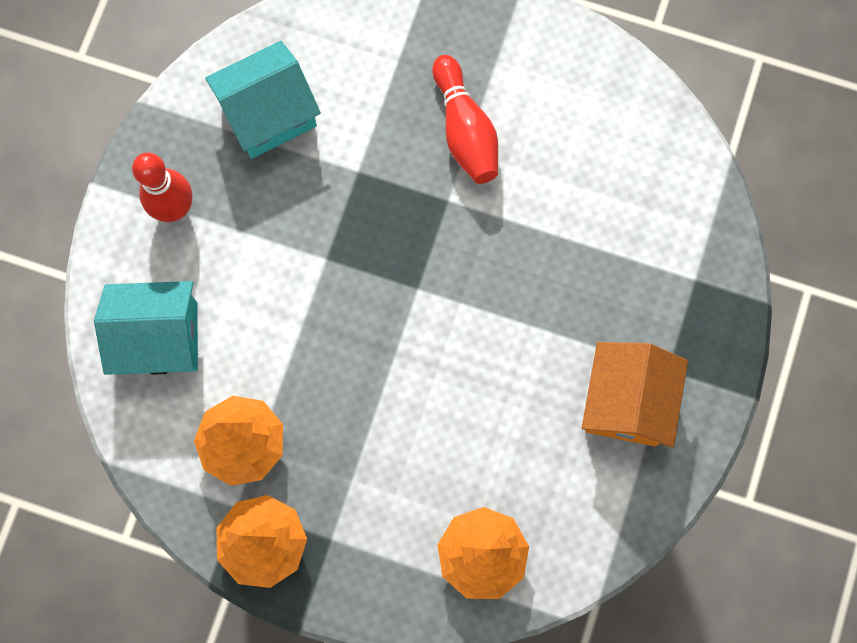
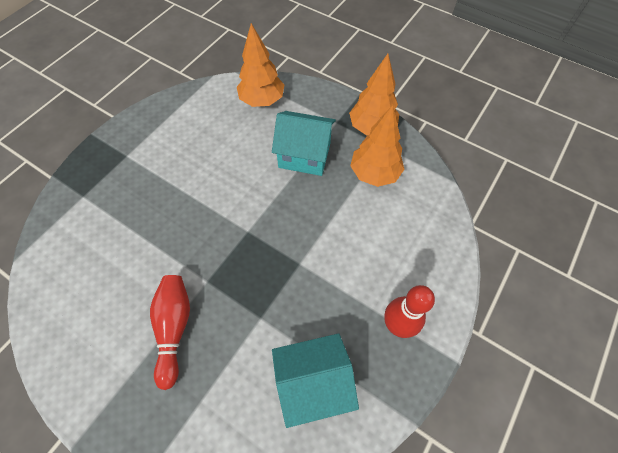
camera: 165 degrees left, 15 degrees down
turquoise house [94,281,198,375] -> turquoise house moved to [272,111,336,176]
orange house [582,342,688,447] -> none

